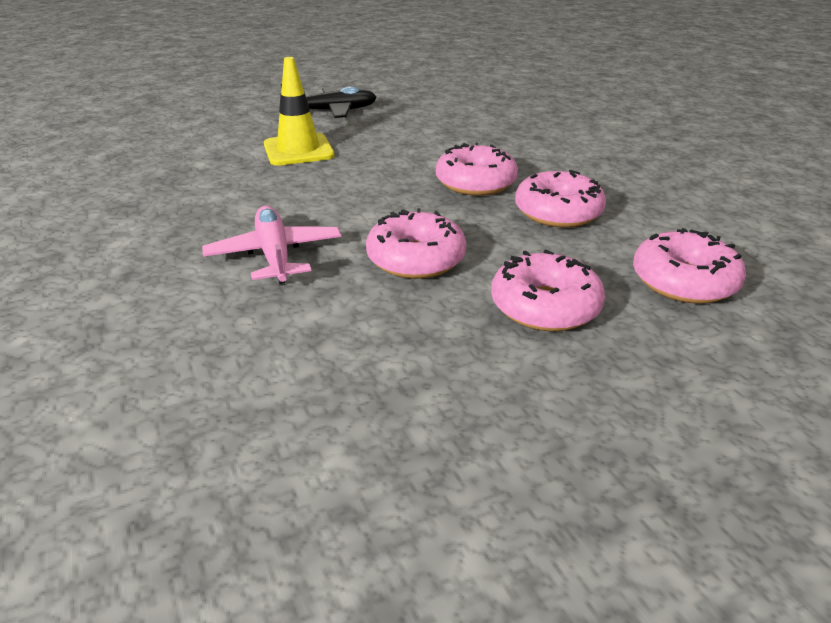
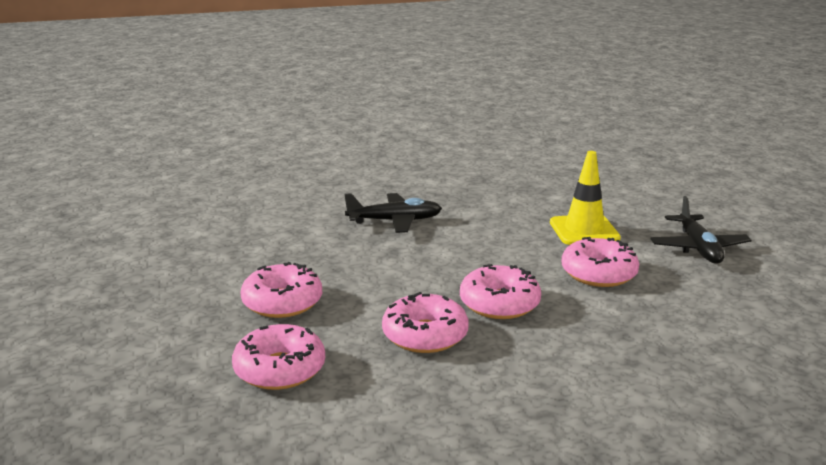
camera: 100 degrees right, 10 degrees down
pink plane [202,206,341,284] -> black plane [344,193,442,233]
pink donut [366,208,467,279] -> pink donut moved to [562,237,639,287]

